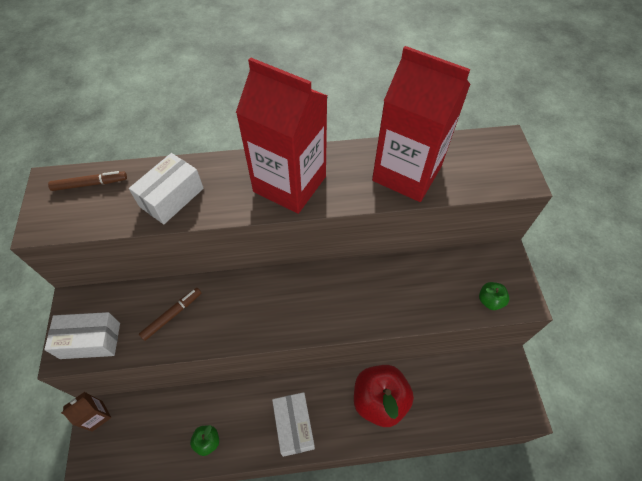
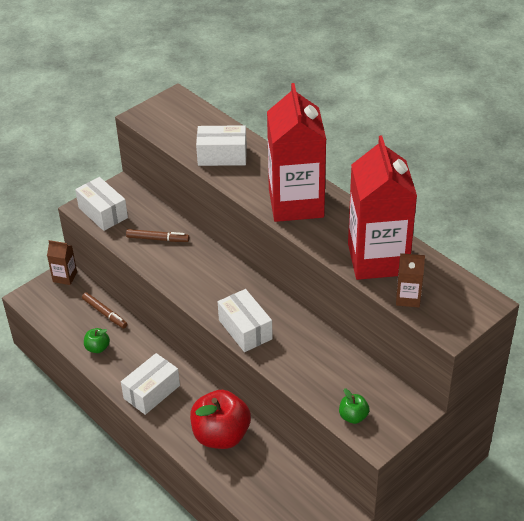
camera: 55 degrees right, 15 degrees down
brown marker [48,171,127,191] -> brown marker moved to [82,292,127,329]
none -> white box [218,289,273,352]
none -> brown carton [396,253,425,307]

